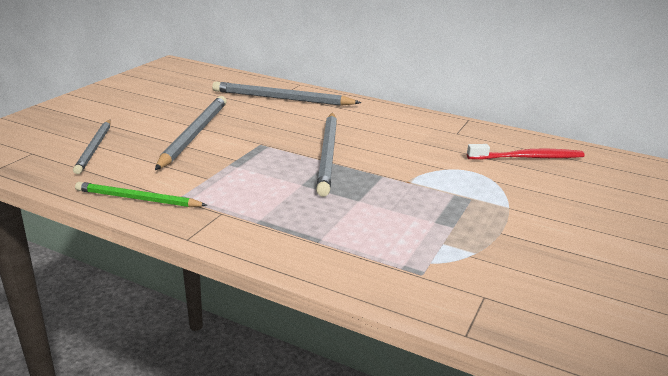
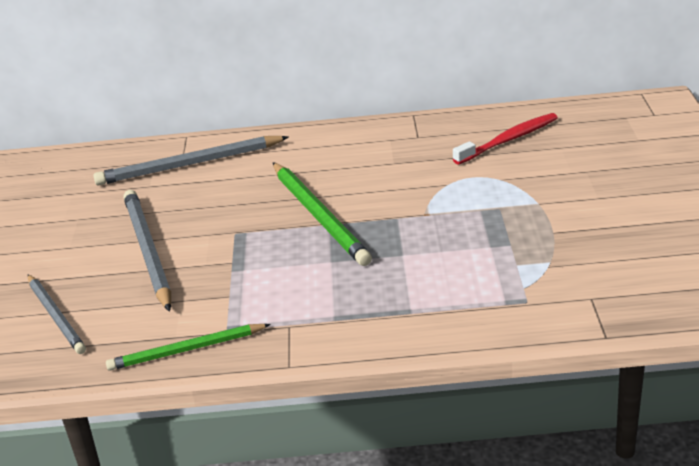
camera: 25 degrees left, 5 degrees up
grey pencil [316,113,337,197] -> green pencil [273,162,372,266]

